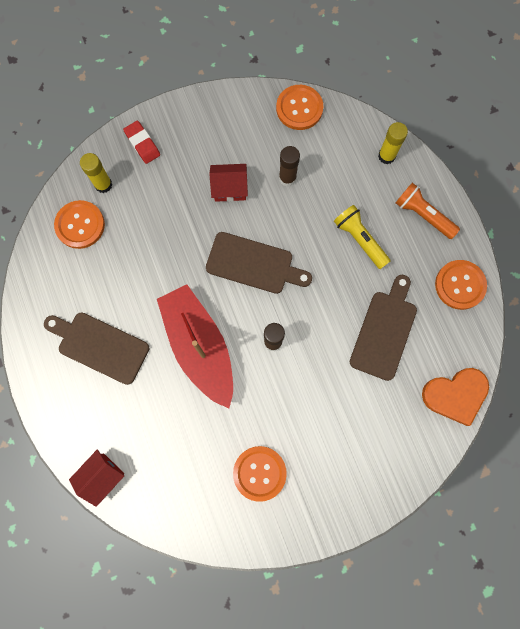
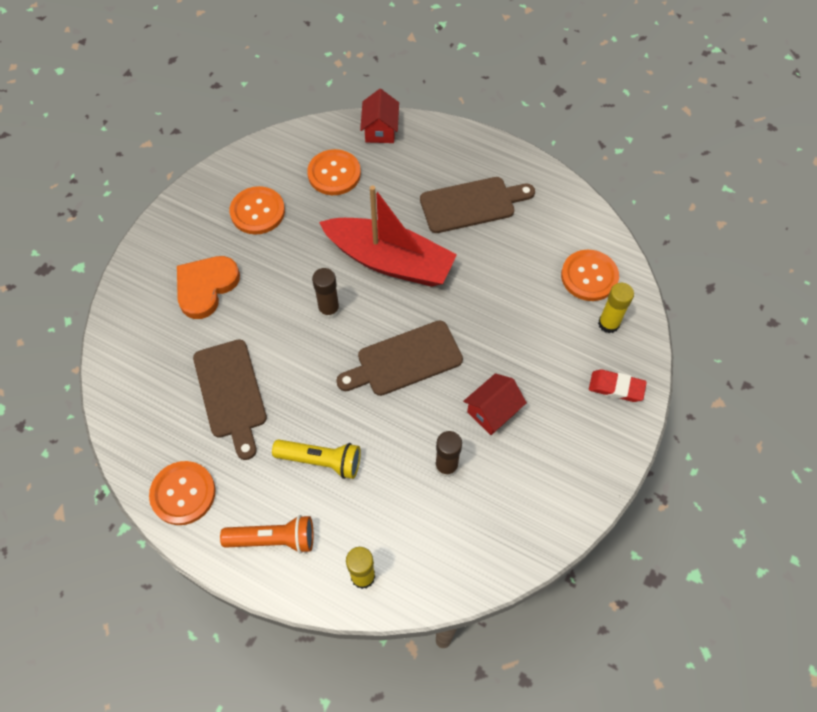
camera: 140 degrees right, 15 degrees down
orange button [276,85,323,130] -> orange button moved to [307,149,361,195]
orange heart [422,368,489,426] -> orange heart moved to [177,256,240,319]

